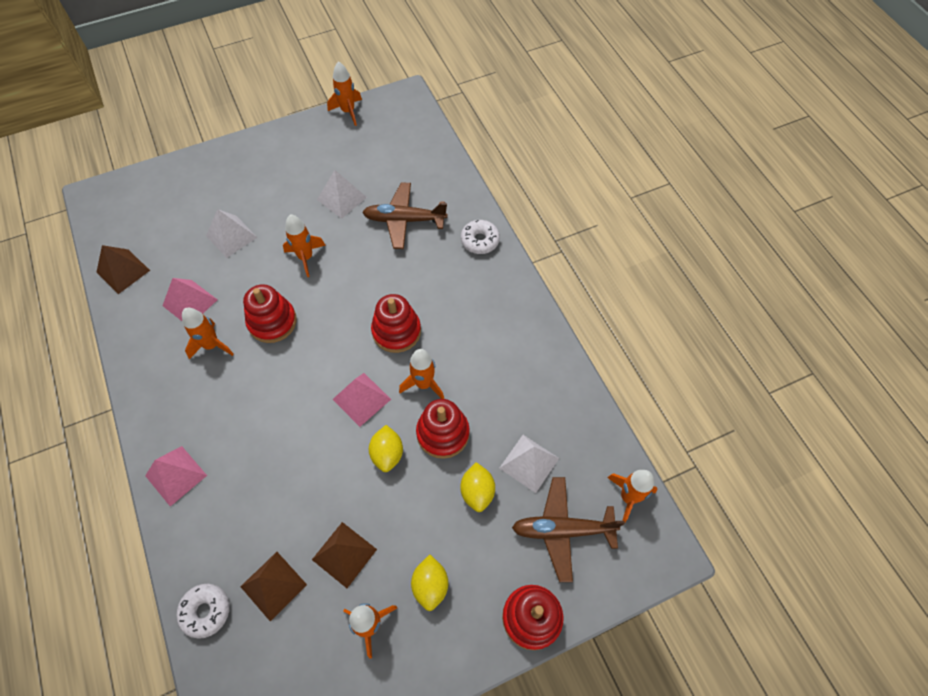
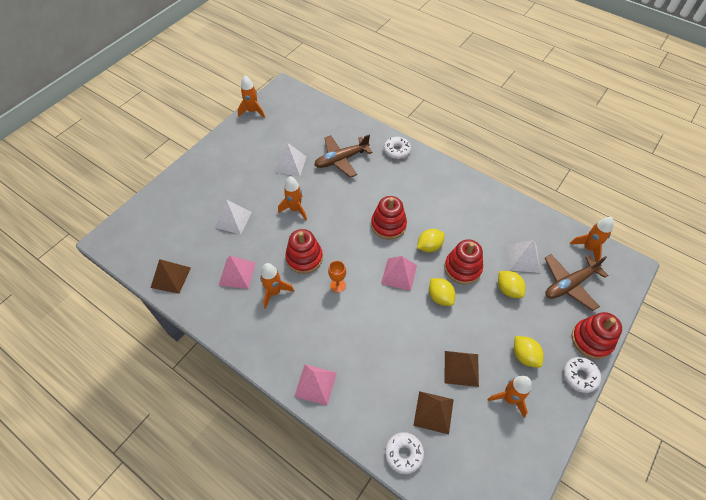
camera: 30 degrees left, 5 degrees down
orange rocket [399,349,444,399] -> yellow lemon [417,229,445,252]
none -> orange goblet [328,261,346,293]
none -> white donut [563,357,601,393]

